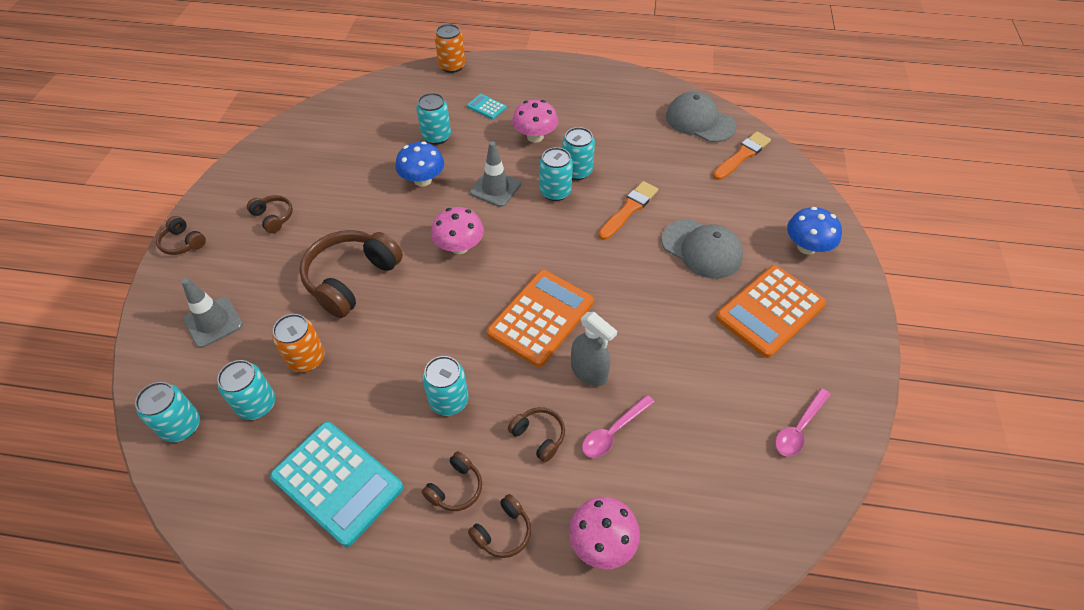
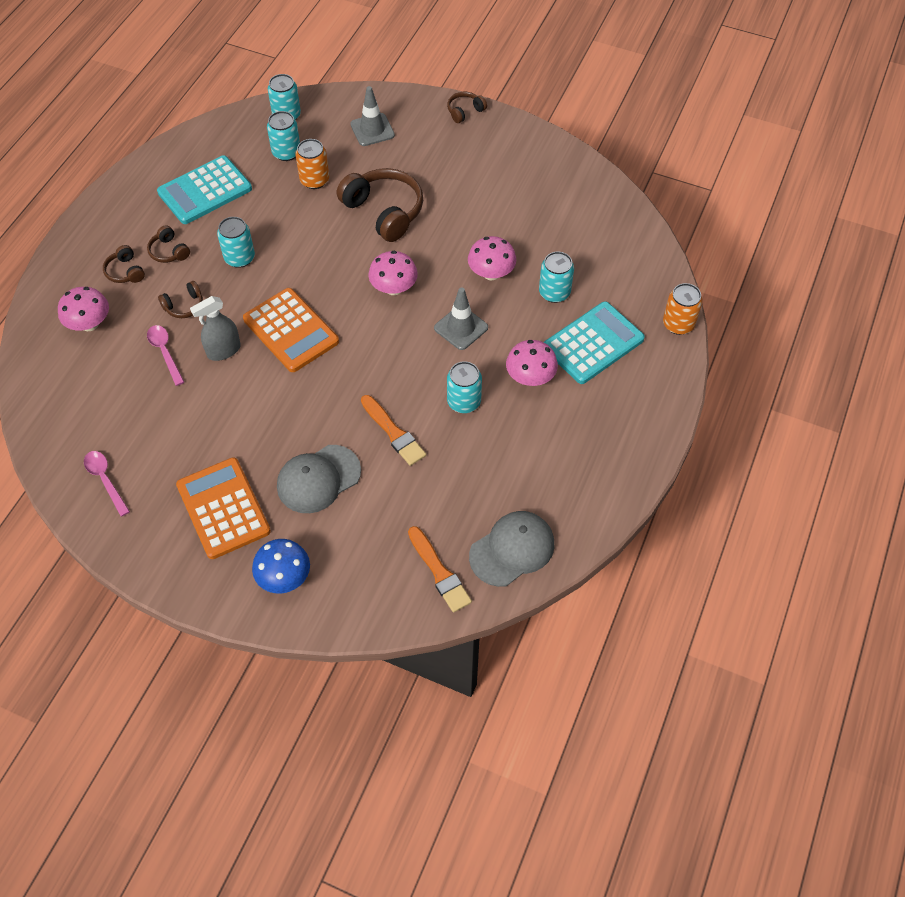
camera: 105 degrees right, 5 degrees up
brown headphones [247,195,293,233] -> none
blue mushroom [395,142,444,187] -> pink mushroom [468,236,516,280]
turquoise calculator [467,94,506,119] -> turquoise calculator [544,301,645,384], size x2.24
turquoise can [540,147,573,201] -> none

